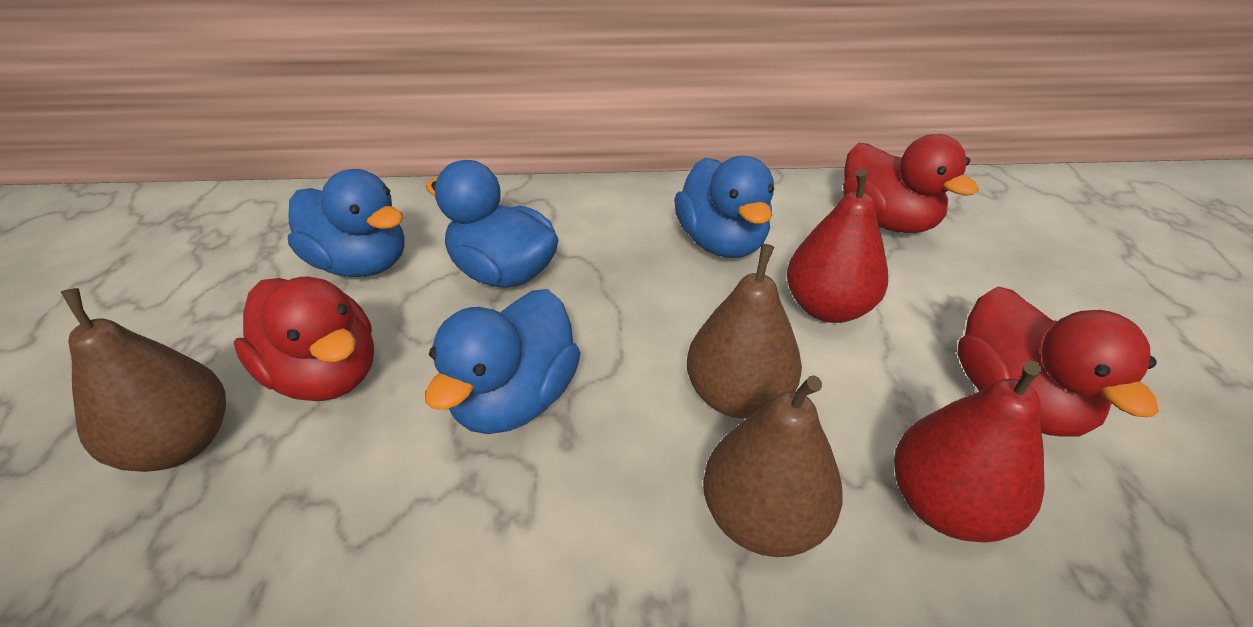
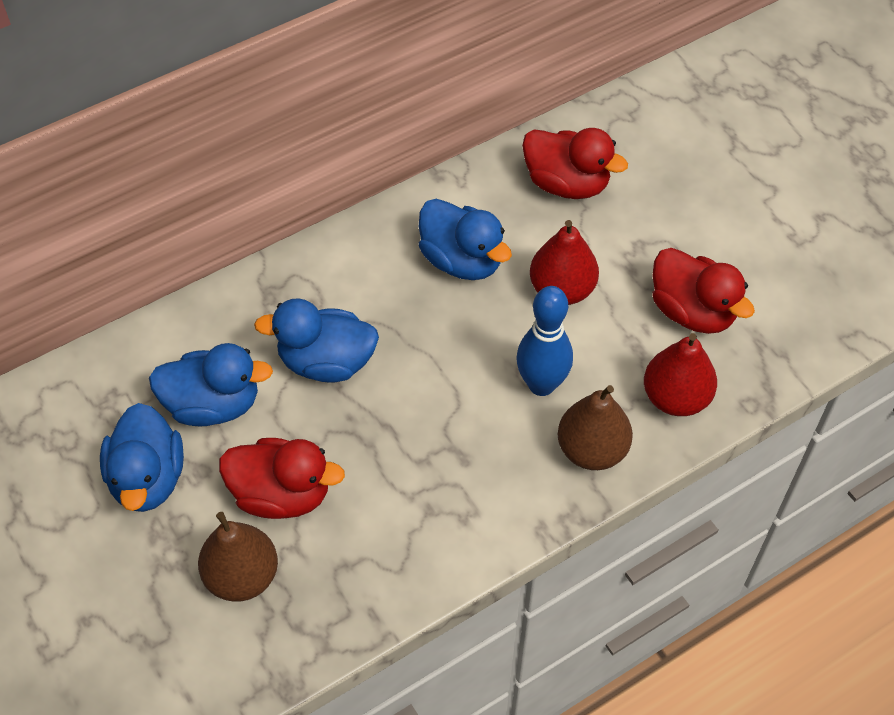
camera: 30 degrees left, 15 degrees up
blue duck [425,289,580,434] -> blue duck moved to [100,403,184,512]
brown pear [687,244,802,419] -> blue bowling pin [516,286,573,396]

